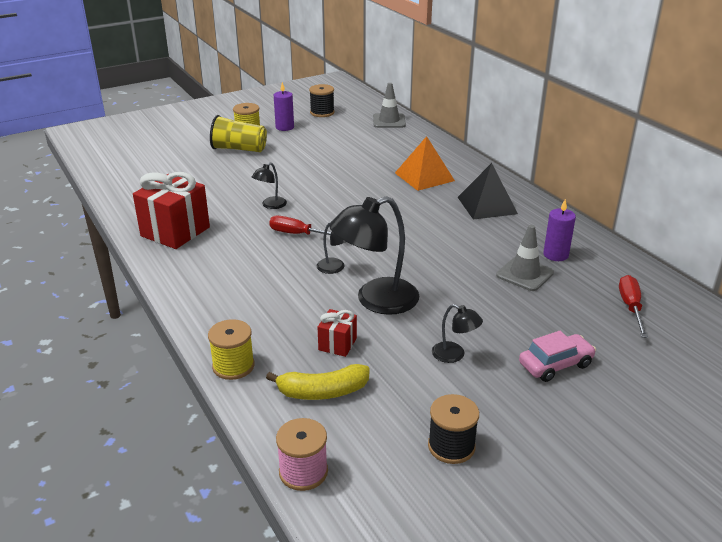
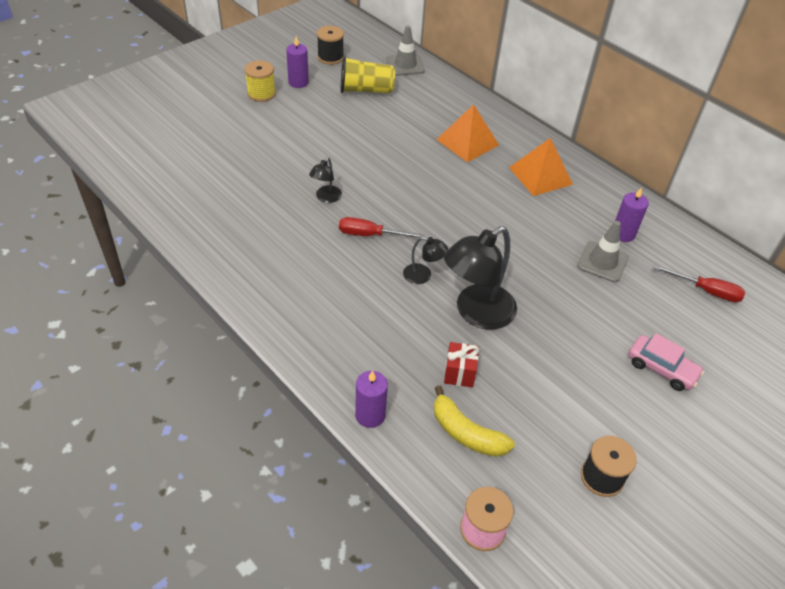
camera: 15 degrees left, 15 degrees up
red gift [133,172,210,249] -> none
yellow spool [208,319,255,380] -> purple candle [355,370,388,428]
yellow cup [210,115,267,152] -> yellow cup moved to [340,56,395,93]
yellow banana [266,364,370,400] -> yellow banana turned 60 degrees clockwise [434,386,515,457]
black lamp [432,304,483,363] -> none
black pyramid [458,163,518,220] -> orange pyramid [509,138,573,196]
pink car [519,331,596,382] -> pink car turned 75 degrees clockwise [629,333,704,391]
red screwdriver [619,275,648,338] -> red screwdriver turned 120 degrees clockwise [653,265,745,302]

